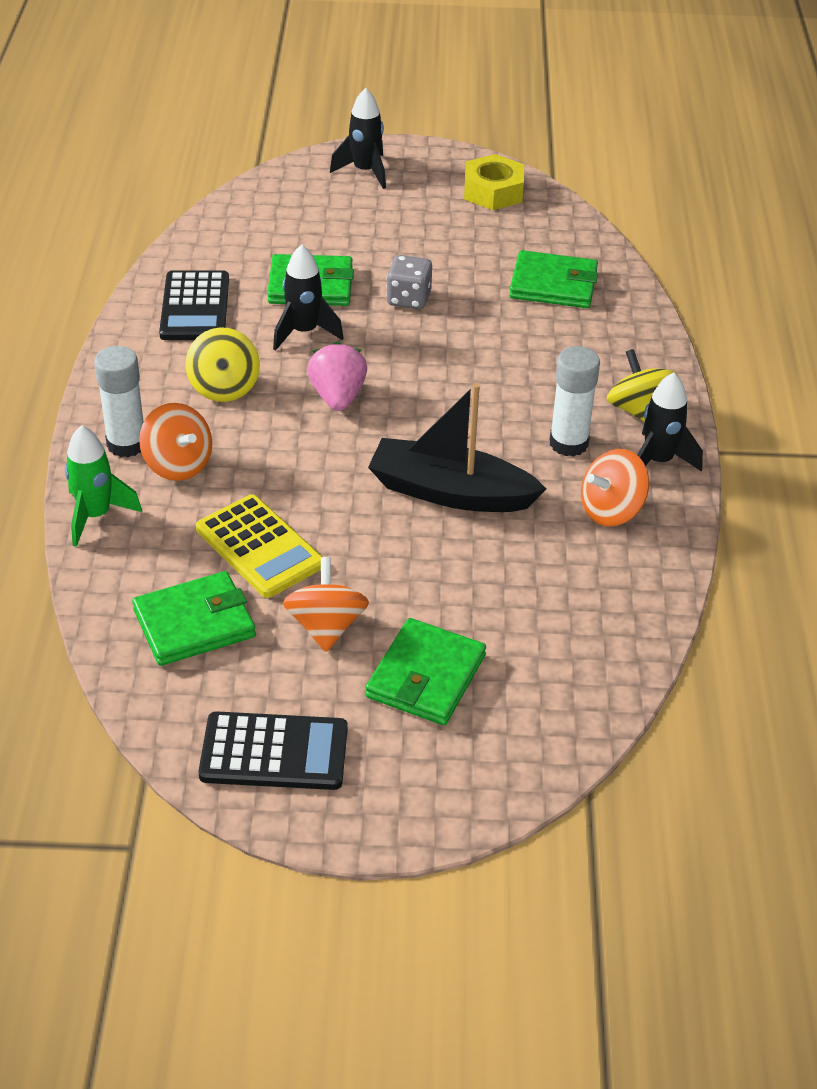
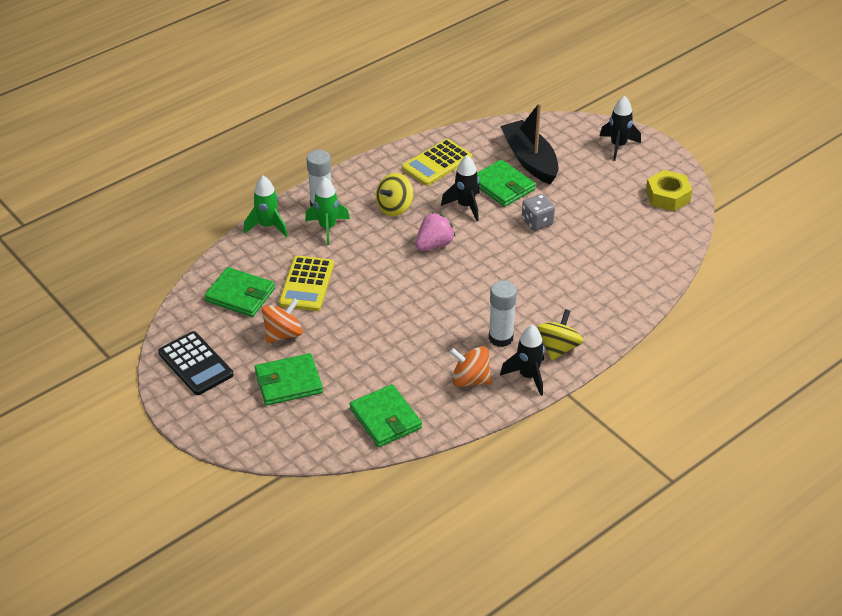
camera: 50 degrees right, 0 degrees up
orange spinning top [139,403,212,481] -> green rocket [305,177,350,245]
black calculator [159,270,229,340] -> yellow calculator [402,139,472,186]
black boat [368,383,546,512] -> black boat moved to [500,103,559,184]
green wallet [509,250,598,308] -> green wallet moved to [350,384,422,447]

